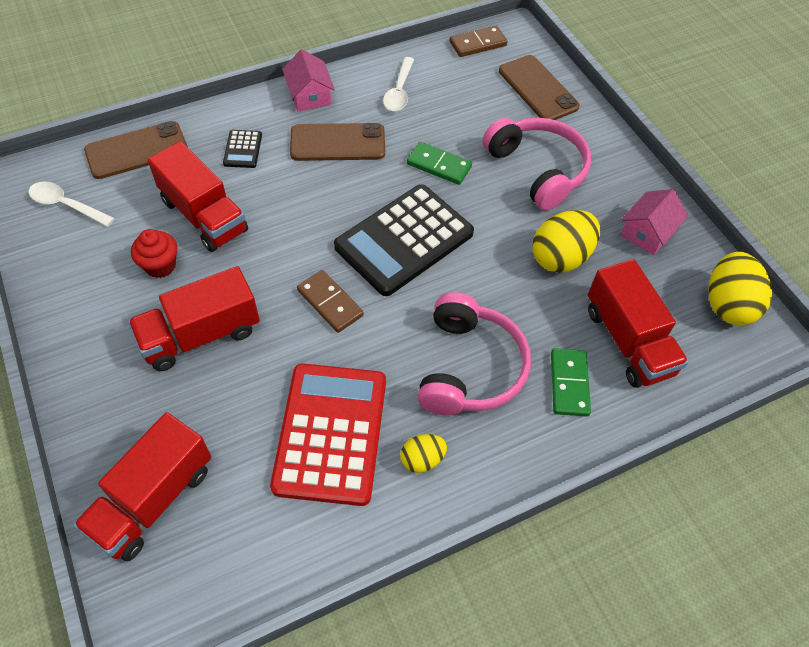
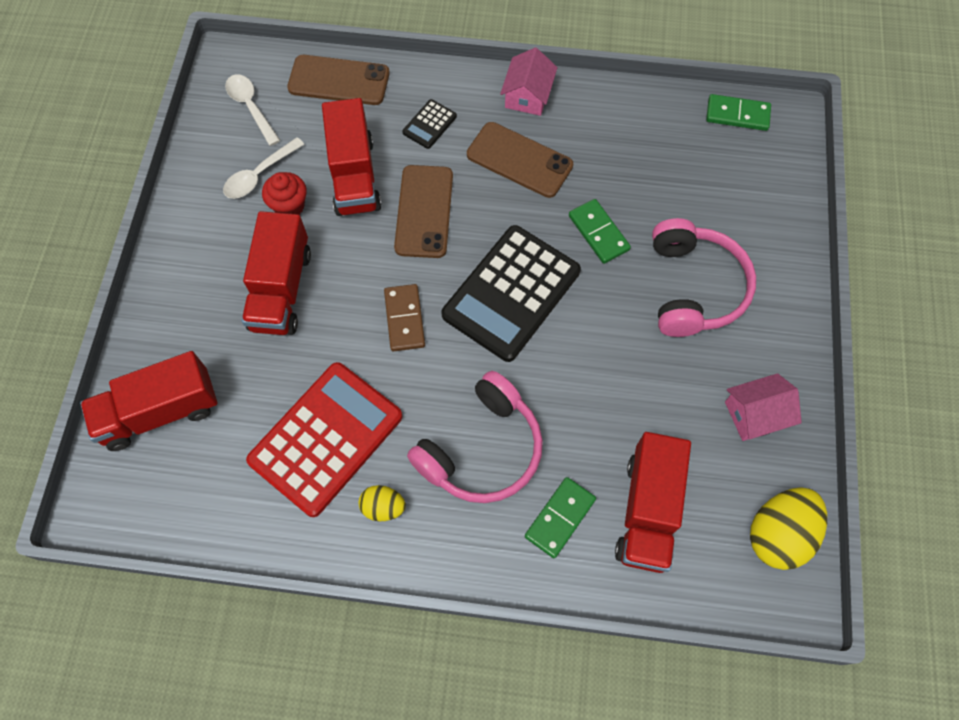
camera: 35 degrees right, 10 degrees up
red truck [128,266,260,371] -> red truck turned 90 degrees counterclockwise [242,211,311,335]
black calculator [334,184,474,296] -> black calculator turned 45 degrees counterclockwise [441,225,581,362]
white spoon [383,57,414,111] -> white spoon moved to [223,137,305,199]
brown domino [449,26,508,57] -> green domino [706,94,771,131]
brown phone [499,55,580,120] -> brown phone moved to [394,165,453,258]
yellow egg [532,210,600,273] -> none

